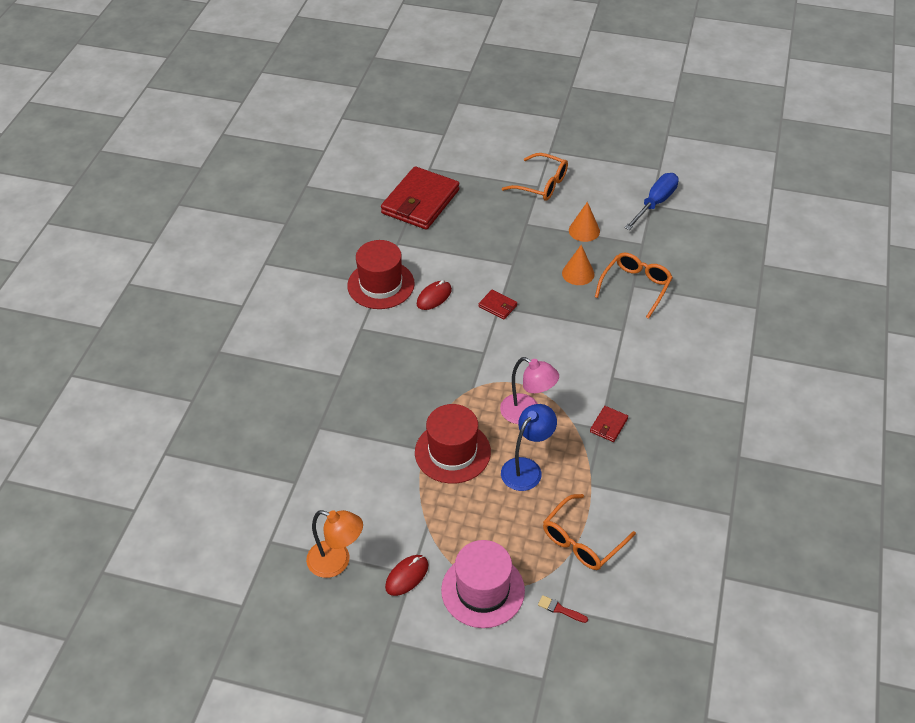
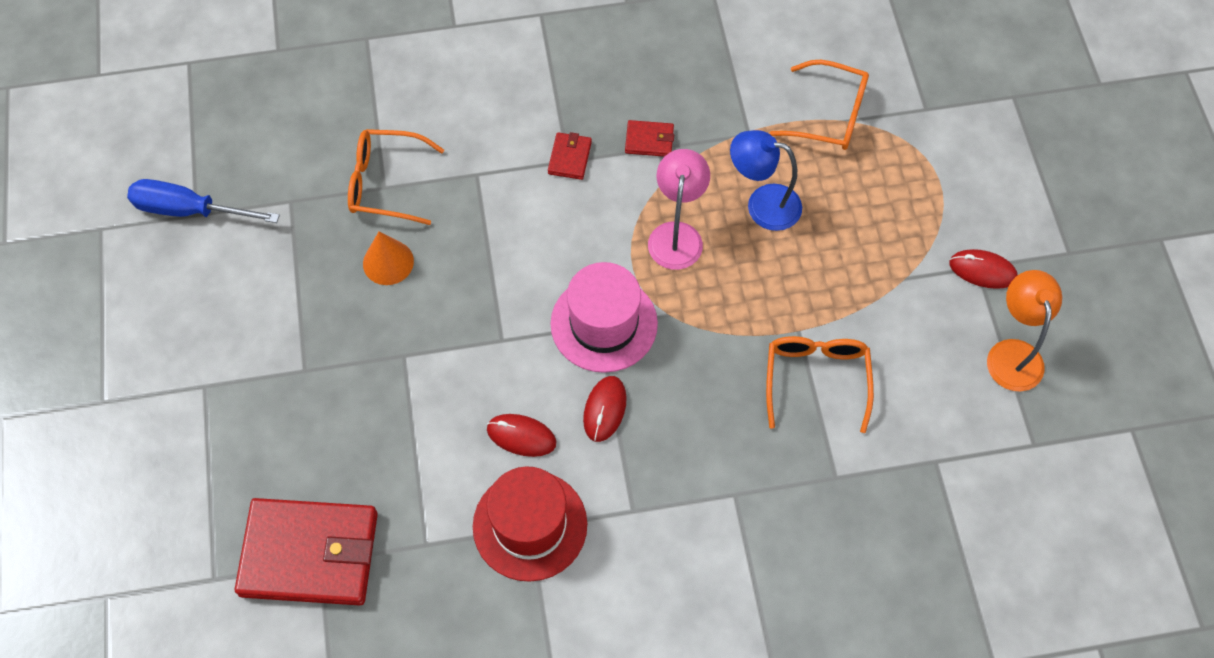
camera: 115 degrees left, 15 degrees up
red hat [415,404,491,484] -> none
pink hat [441,540,525,628] -> pink hat moved to [550,262,658,373]
red wallet [479,290,517,319] -> red wallet moved to [548,132,592,180]
orange glasses [502,153,568,201] -> orange glasses moved to [766,336,874,433]
red brush [538,595,588,623] -> none
orange cone [569,202,600,242] -> none
none -> red mouse [583,376,627,442]

